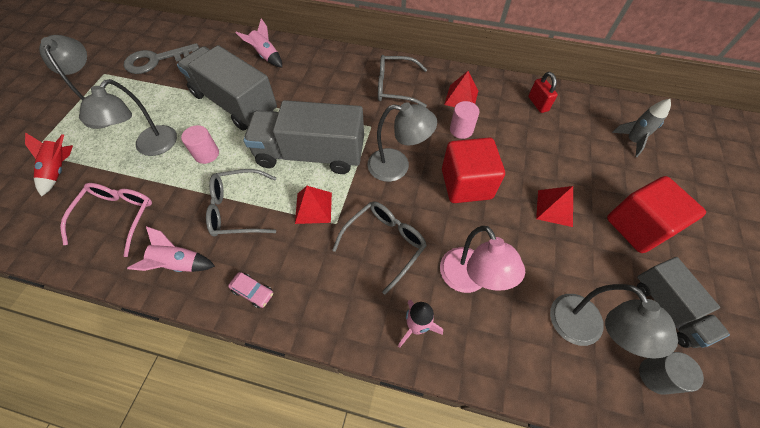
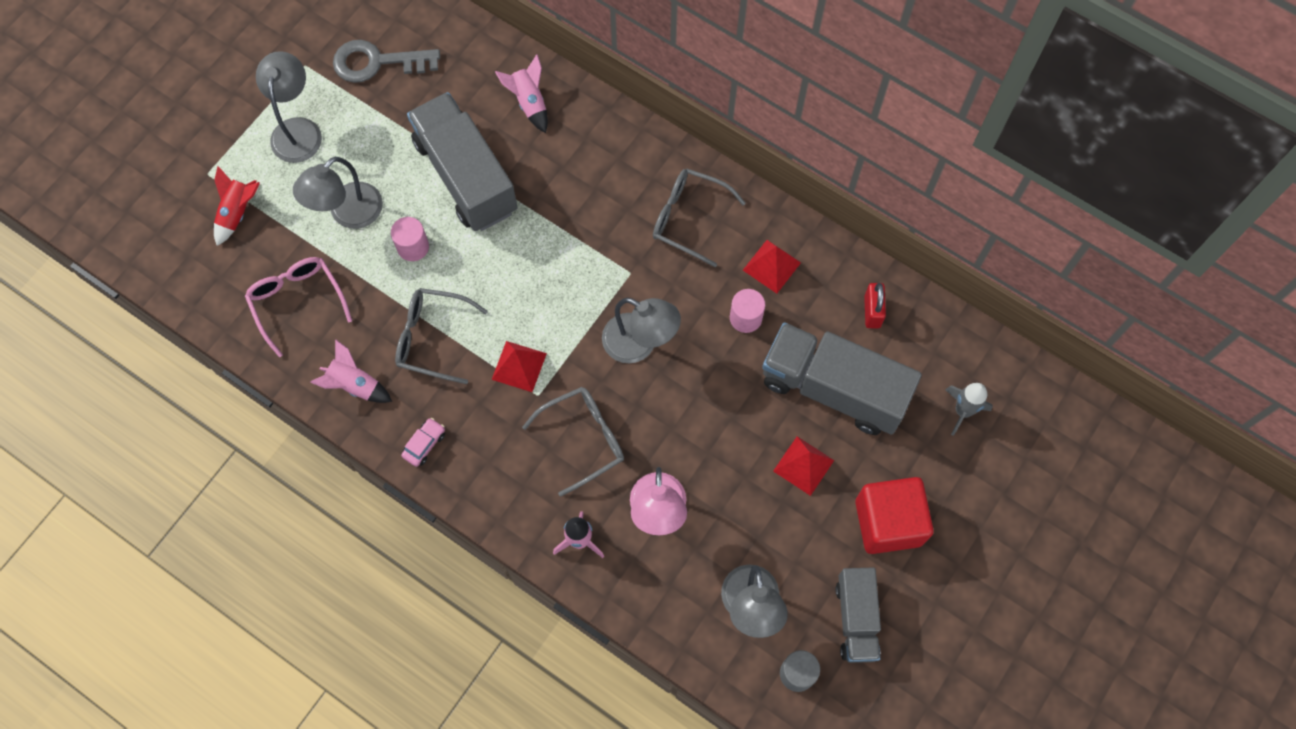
camera: 20 degrees right, 10 degrees up
pink glasses [60,183,152,257] -> pink glasses turned 60 degrees counterclockwise [245,257,352,357]
pink car [228,272,273,308] -> pink car turned 105 degrees counterclockwise [401,418,445,467]
grey truck [244,100,364,174] -> grey truck moved to [762,322,922,435]
red cube [442,137,505,203] -> none

